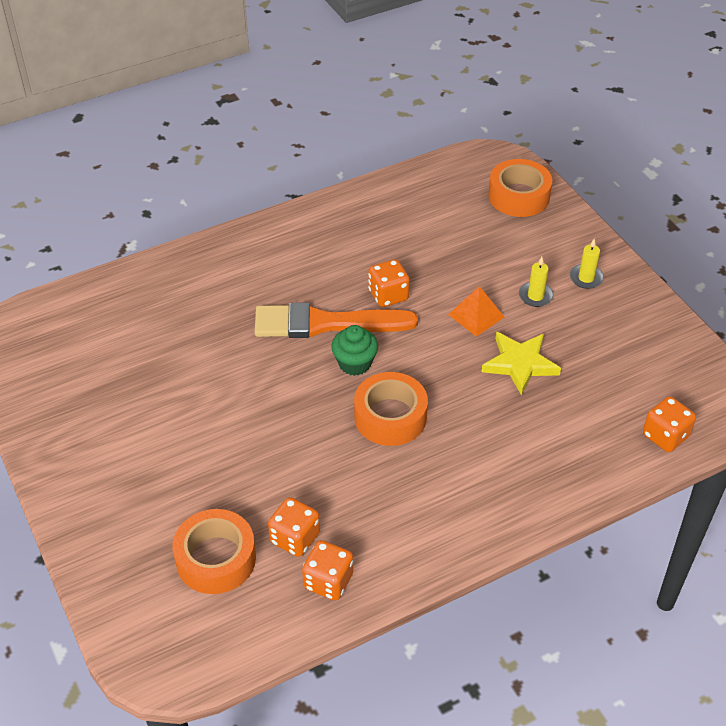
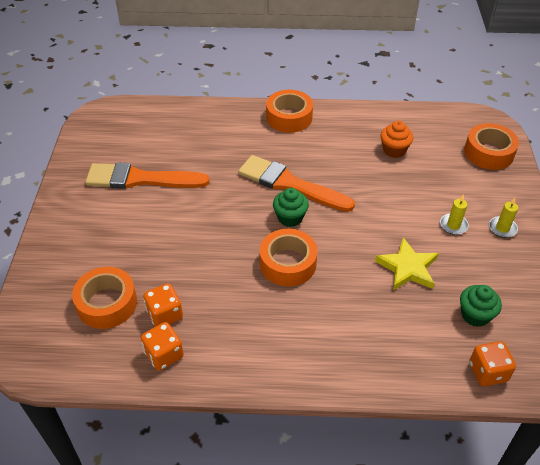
camera: 30 degrees right, 0 degrees up
orange dice [368,259,410,307] -> none
orange pyramid [448,286,504,337] -> none
none -> orange brush [85,162,209,189]
none -> orange tape [266,90,313,133]
none -> orange cupcake [381,121,413,158]
none -> green cupcake [460,285,502,327]

